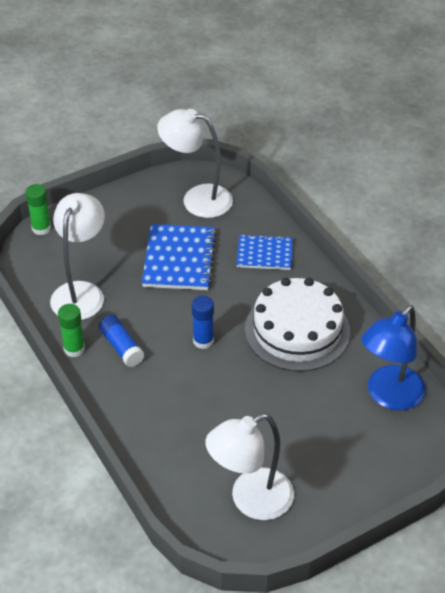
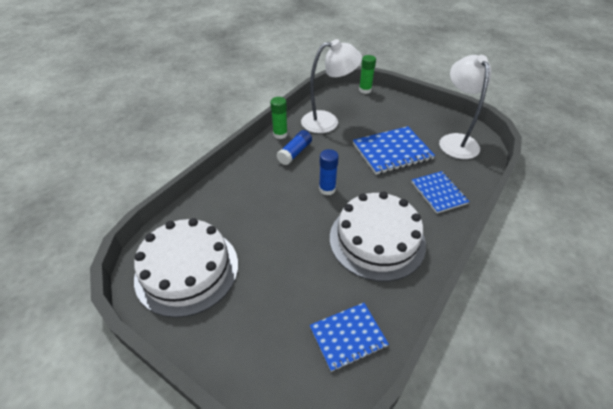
camera: 65 degrees right, 0 degrees up
white lamp [205,413,294,520] -> white cake [134,218,238,318]
blue lamp [361,305,426,410] -> blue notebook [310,303,389,372]

